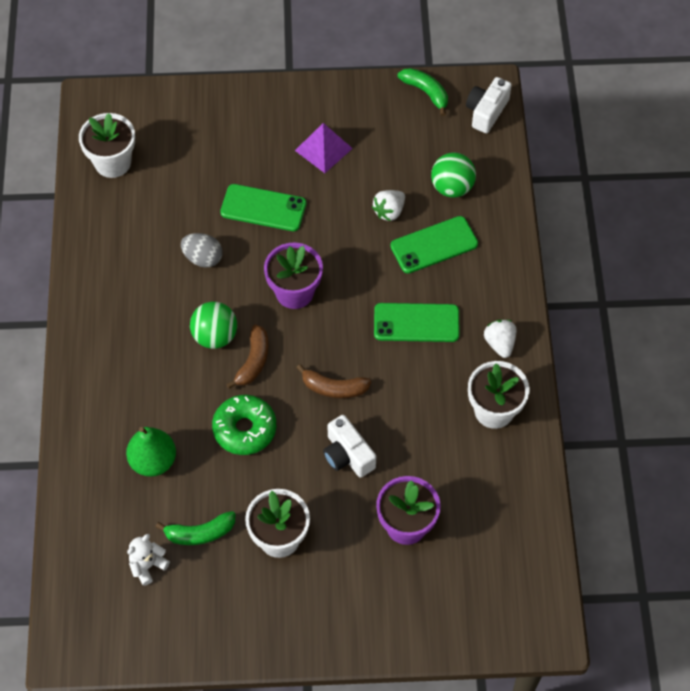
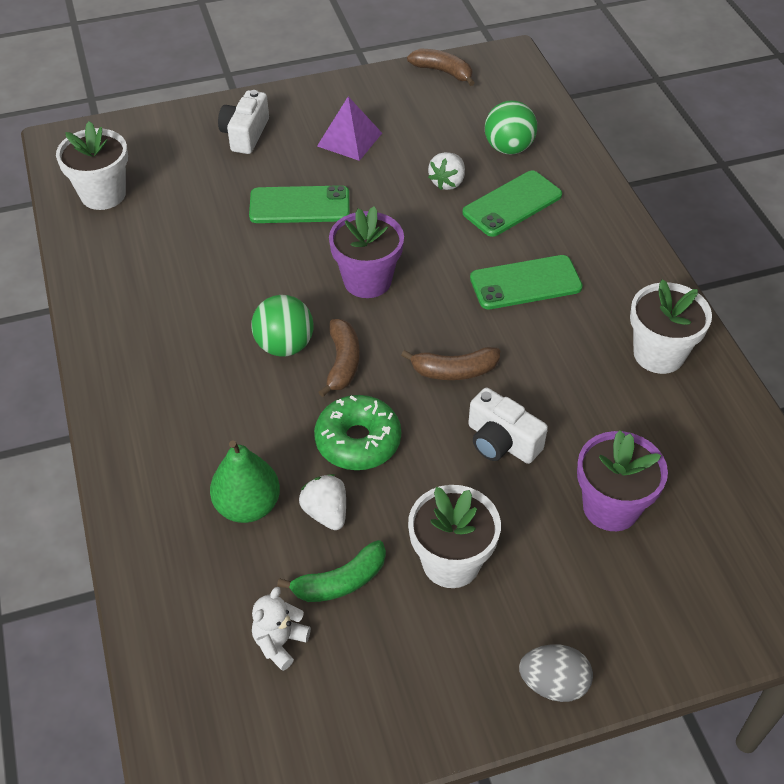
camera: 15 degrees left, 10 degrees down
grey egg [181,233,223,268] -> grey egg moved to [519,644,593,702]
green banana [398,68,448,116] -> brown banana [407,49,474,86]
white camera [466,77,512,133] -> white camera moved to [218,90,269,154]
white strawberry [484,320,516,358] -> white strawberry moved to [299,474,346,530]

